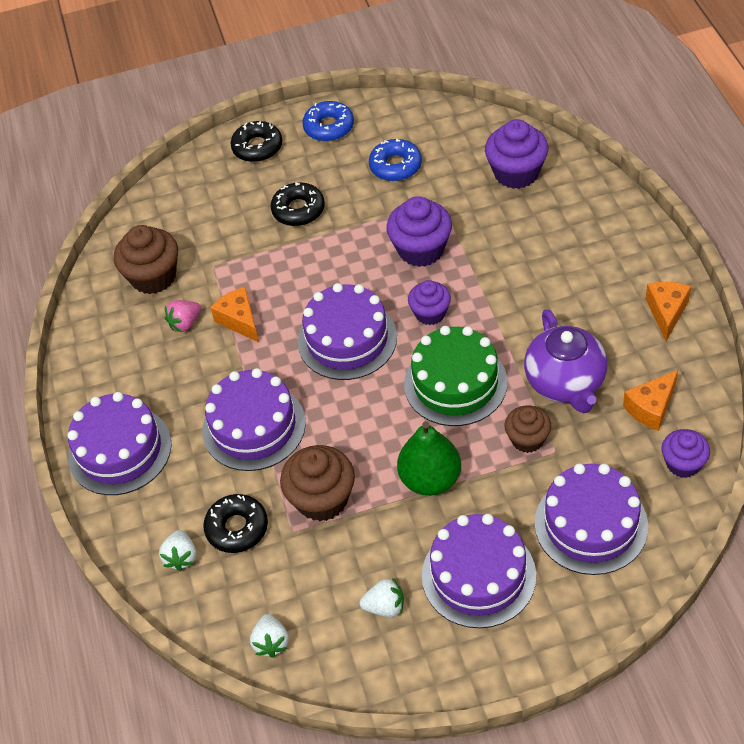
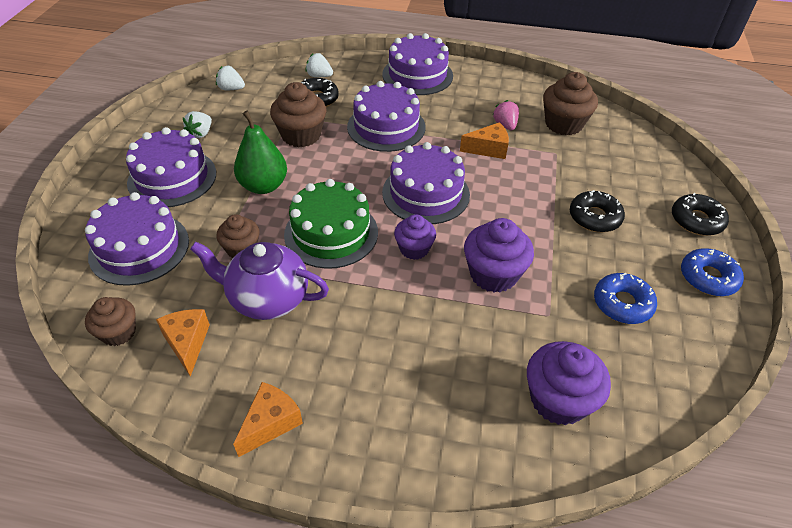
camera: 110 degrees right, 5 degrees down
orange cheese [646,282,691,341] -> orange cheese turned 90 degrees counterclockwise [233,382,303,457]
purple cupcake [662,429,710,478] -> brown cupcake [85,297,136,346]

